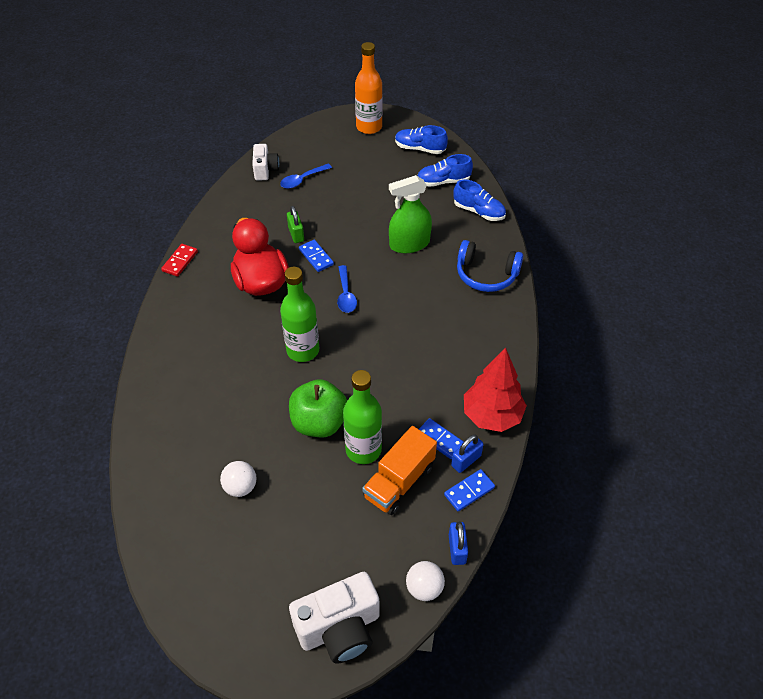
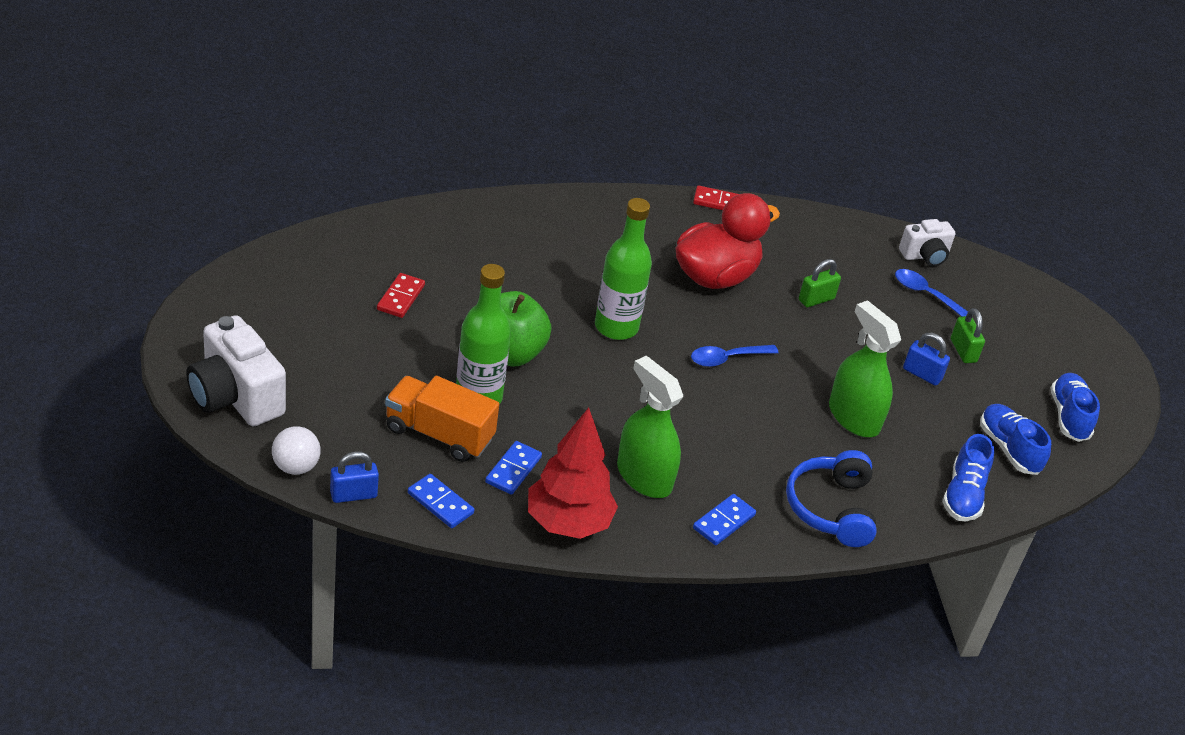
camera: 70 degrees right, 10 degrees down
white ball [220,461,257,497] -> red domino [377,273,425,318]
blue domino [299,240,334,272] -> blue domino moved to [693,494,756,545]
orange bottle [355,42,383,134] -> none
blue padlock [451,435,484,473] -> blue padlock moved to [903,333,950,386]
none -> green spray bottle [617,356,683,498]
none -> green padlock [951,308,985,363]

